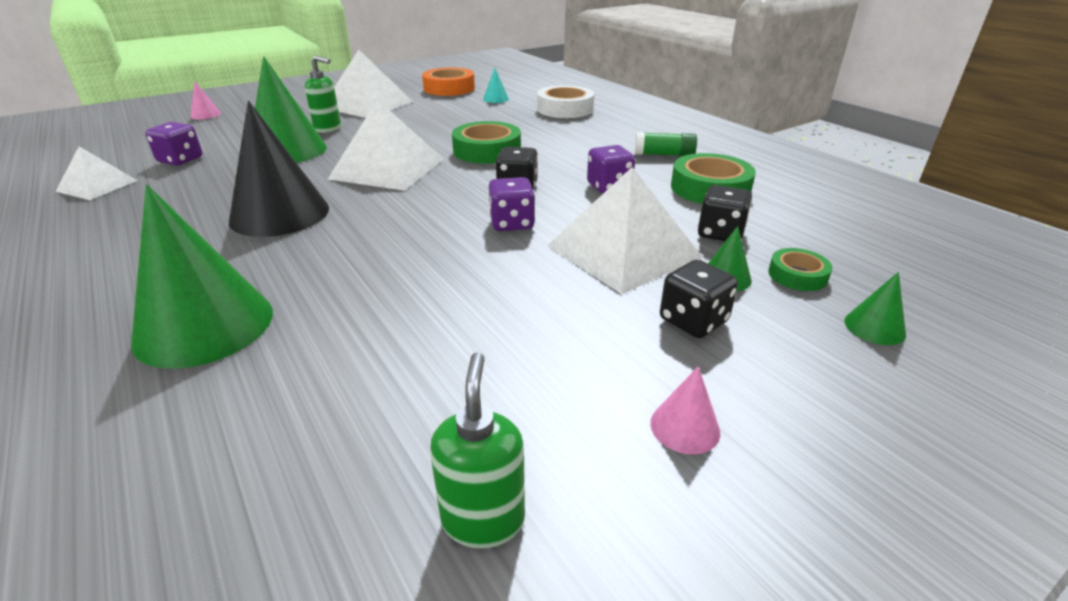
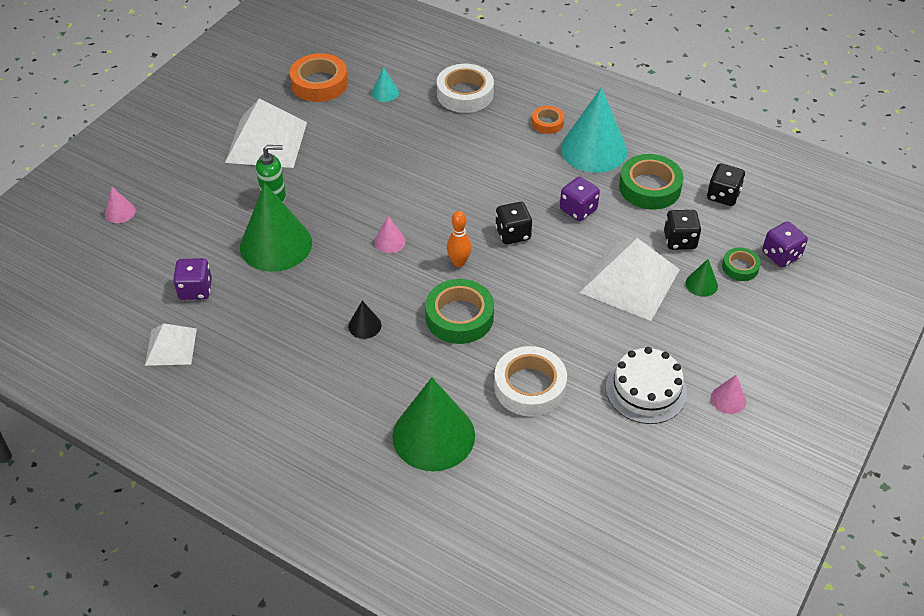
camera: 25 degrees left, 15 degrees up
black cone [229,101,329,237] -> black cone [348,301,381,339], size x0.43
white pyramid [328,100,444,191] -> pink cone [375,216,405,253]
green soap dispenser [430,352,525,549] -> none
green tape [452,121,521,164] -> green tape moved to [425,279,494,344]
purple dice [489,177,535,231] -> purple dice moved to [762,221,808,267]
green glue stick [635,132,697,157] -> turquoise cone [561,87,627,173]
black dice [660,260,738,338] -> black dice moved to [707,163,745,206]
green cone [844,272,906,345] -> none
none -> orange bowling pin [447,211,472,267]
none -> white tape [494,346,567,417]
none -> orange tape [532,106,564,134]
none -> white cake [606,347,687,424]

